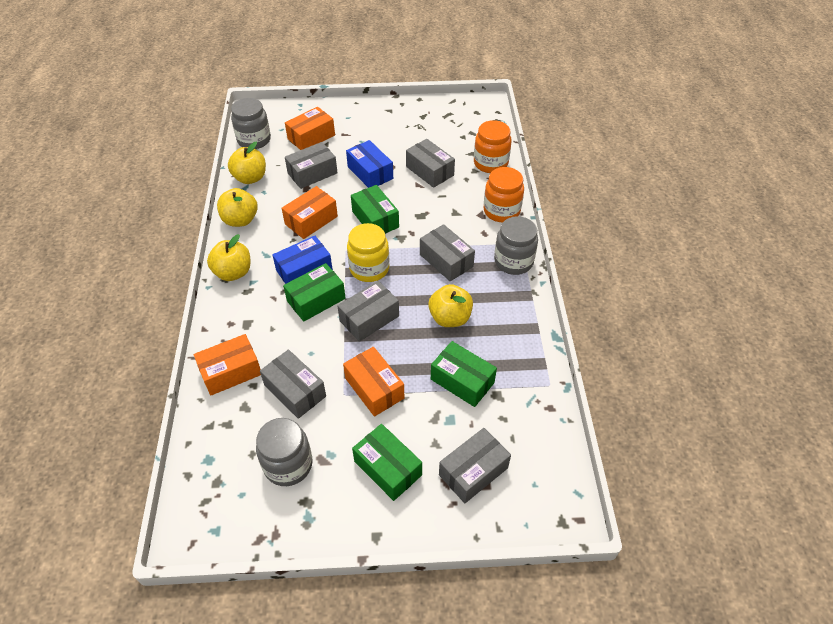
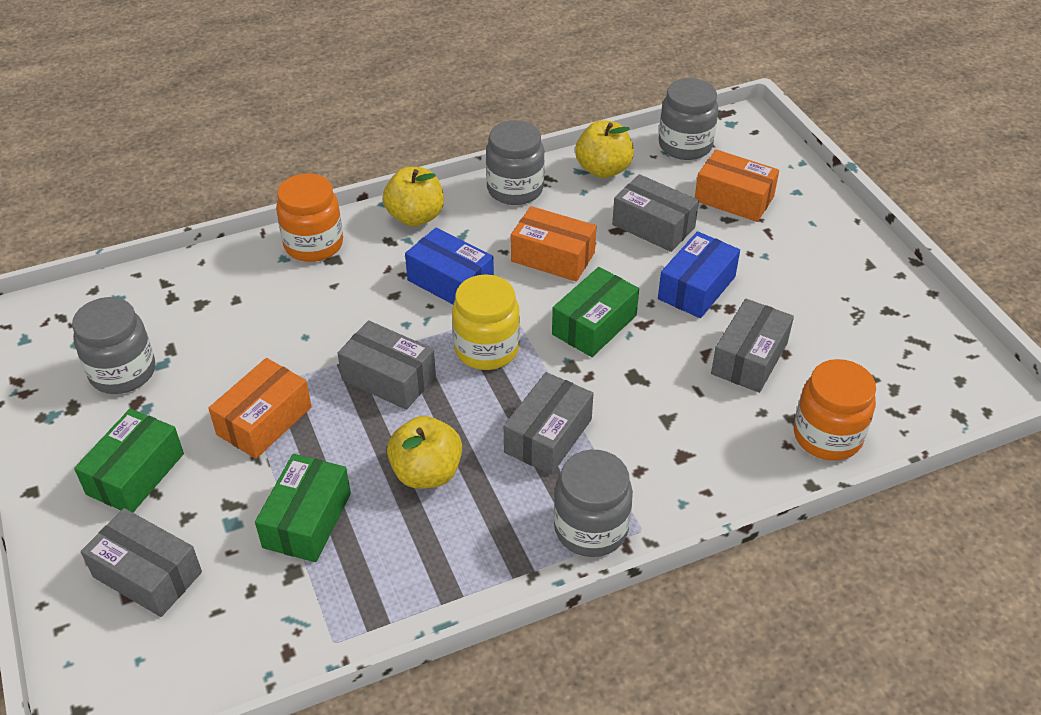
camera: 70 degrees right, 5 degrees down
orange box [194,334,261,396] -> none
yellow apple [217,188,258,227] -> grey jar [486,120,545,205]
grey box [260,350,326,419] -> none
green box [283,263,346,322] -> none
orange jar [483,167,524,222] -> orange jar moved to [276,173,343,262]

